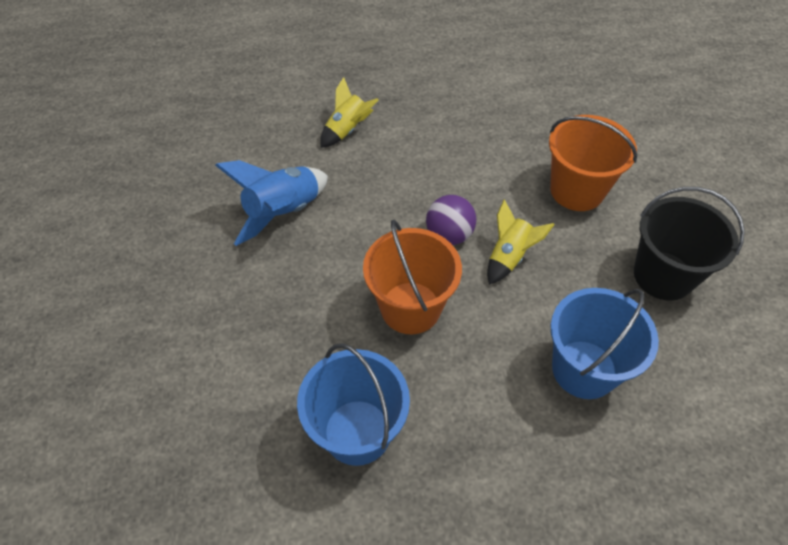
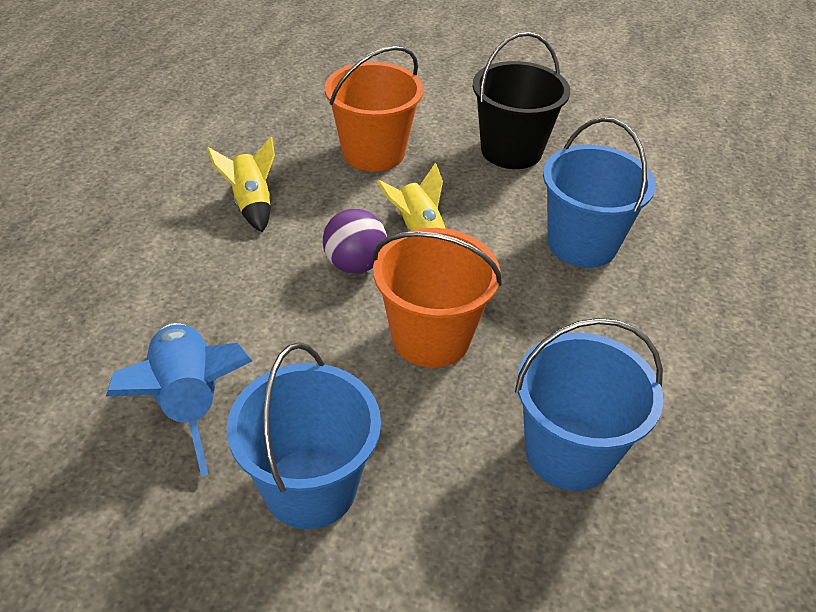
camera: 65 degrees left, 10 degrees down
yellow rocket [320,77,379,148] -> yellow rocket moved to [207,137,275,233]
none -> blue bucket [227,343,381,529]

